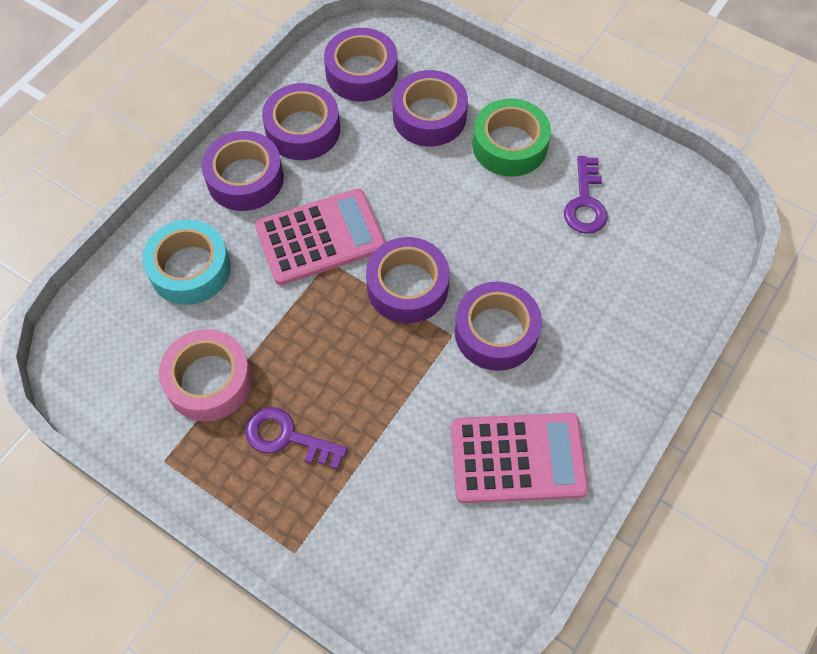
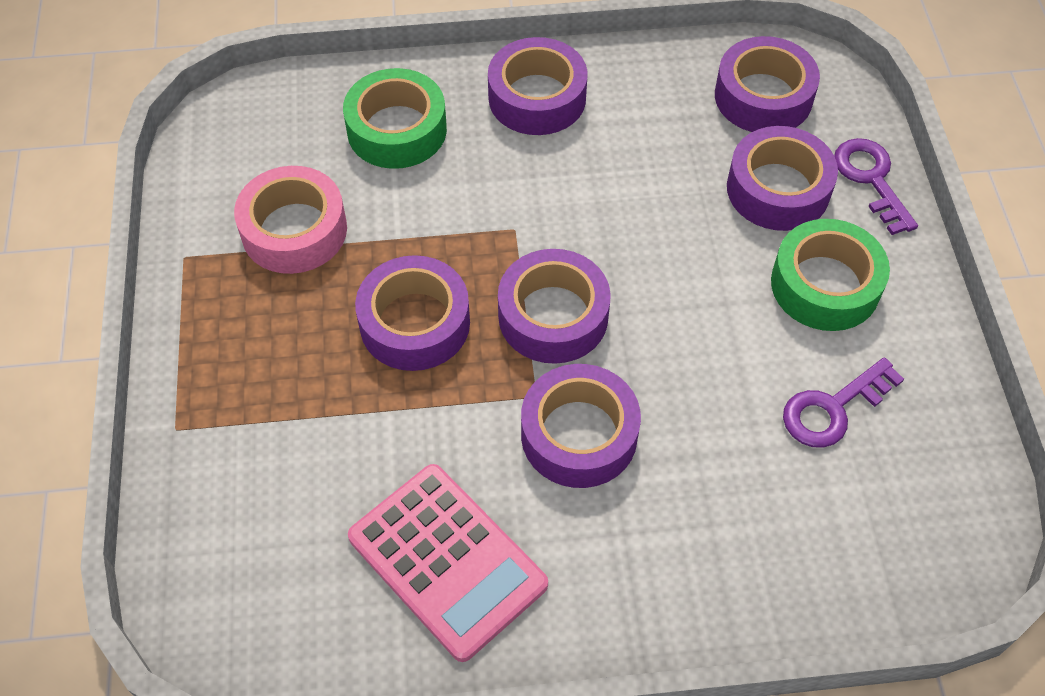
camera: 50 degrees right, 5 degrees down
turquoise tape [142,220,231,305] -> green tape [343,68,447,169]
purple key [245,407,348,469] -> purple key moved to [834,138,918,235]
pink calculator [255,189,386,285] -> none
purple tape [262,83,340,160] -> purple tape moved to [355,255,470,371]

